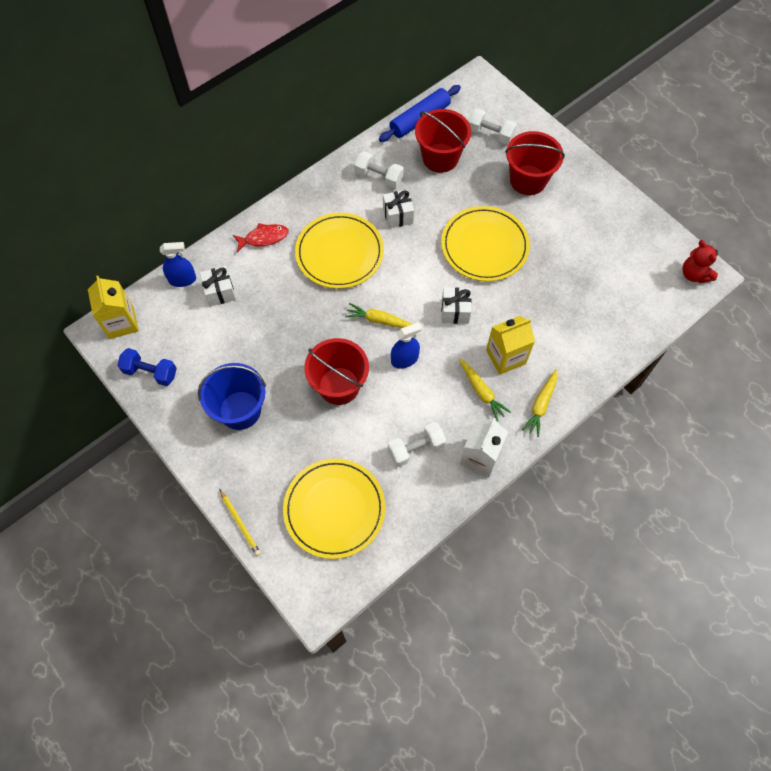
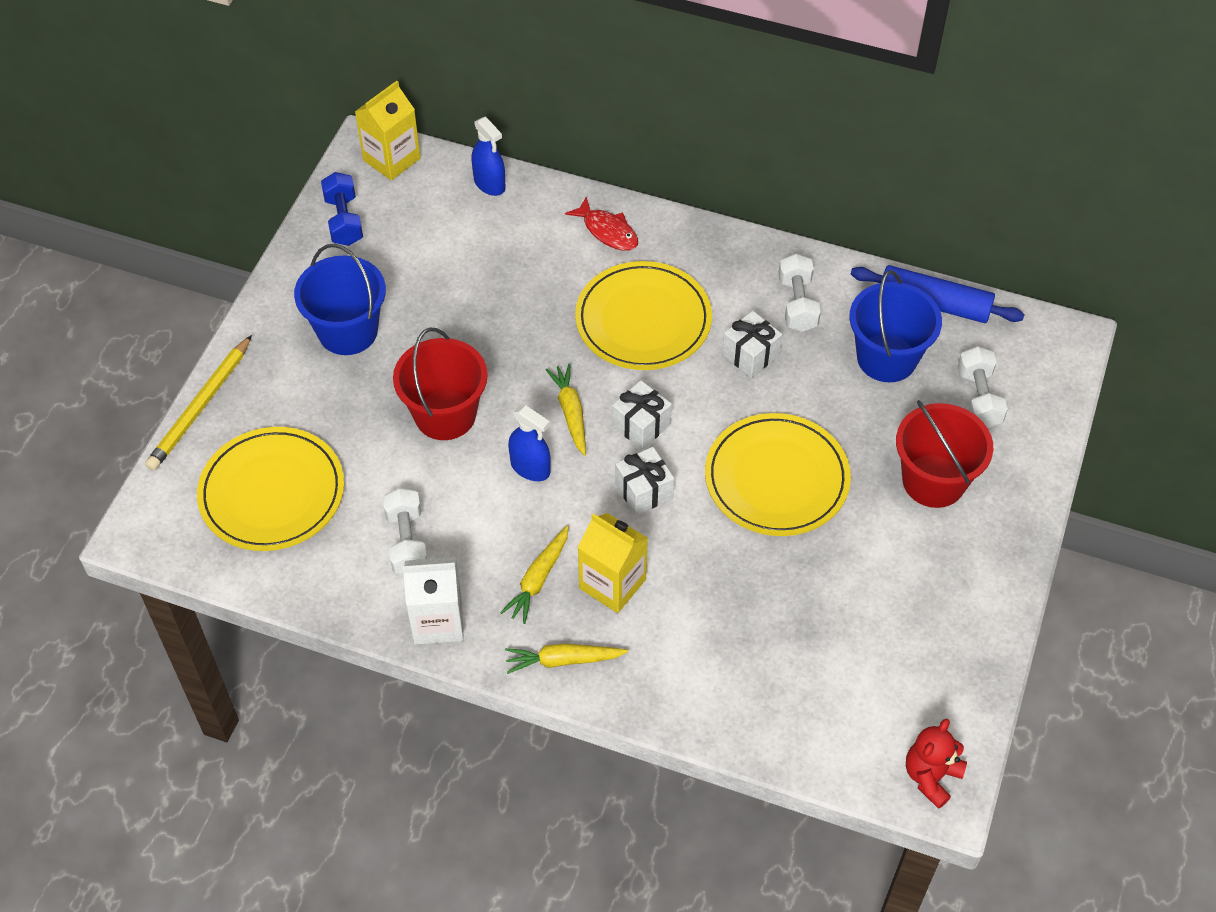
camera: 60 degrees right, 10 degrees down
white gift [200,266,236,307] -> white gift moved to [612,380,672,450]
yellow pencil [219,489,261,556] -> yellow pencil [145,335,252,471], size x1.64
white dumbbell [388,422,446,467] -> white dumbbell turned 45 degrees clockwise [383,488,427,574]
red bucket [415,109,471,173] -> blue bucket [849,270,942,382]

